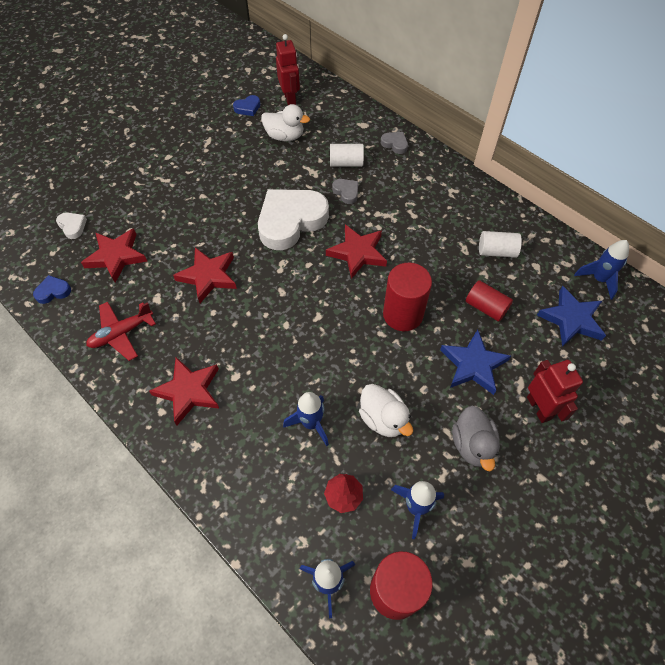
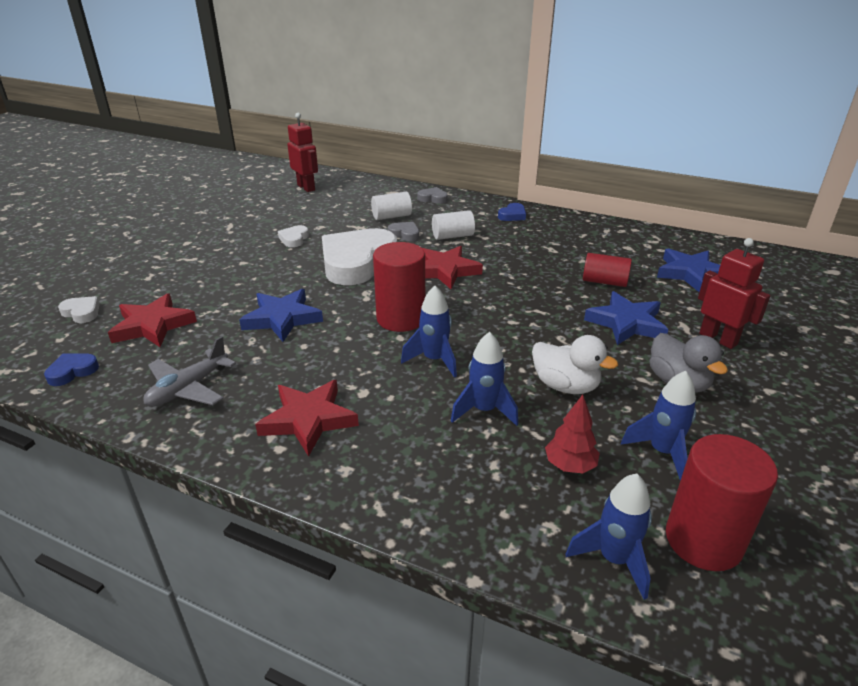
camera: 20 degrees left, 25 degrees down
red plane [86,301,156,361] -> grey plane [143,336,236,407]
red star [173,247,237,303] -> blue star [239,289,323,342]
blue heart [233,95,260,116] -> blue heart moved to [498,203,526,221]
white duck [261,104,310,141] -> none
red cylinder [383,263,432,331] -> red cylinder moved to [373,242,425,332]
white cylinder [479,231,522,258] -> white cylinder moved to [432,210,475,240]
blue rocket [574,240,629,300] -> blue rocket moved to [401,286,457,378]
none -> white heart [278,225,309,247]

